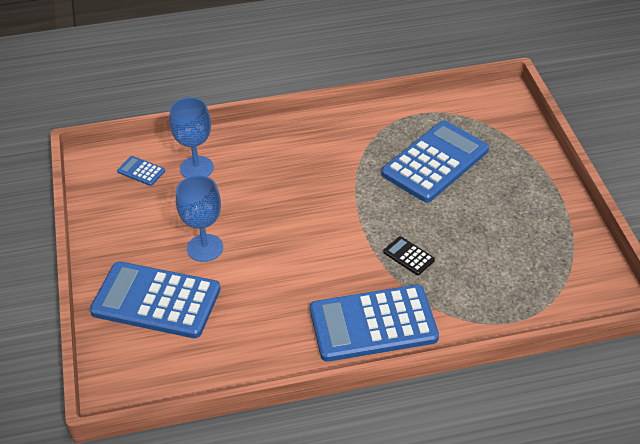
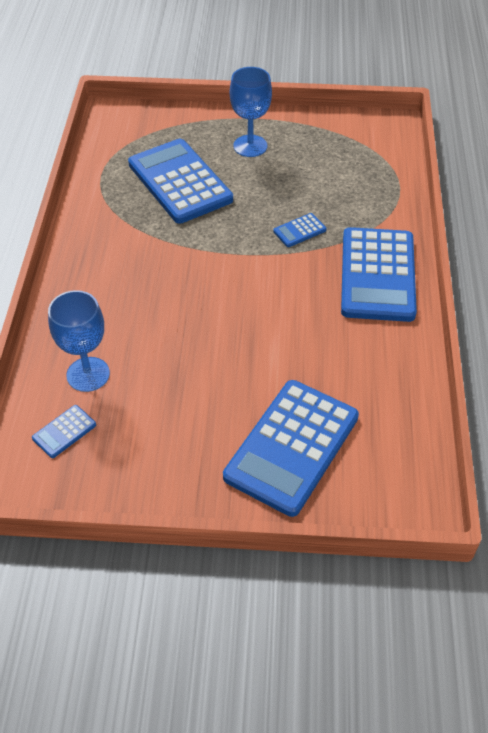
camera: 75 degrees left, 5 degrees up
blue goblet [176,175,223,262] -> blue goblet moved to [230,67,272,157]
black calculator [383,236,435,275] -> blue calculator [273,213,326,247]

